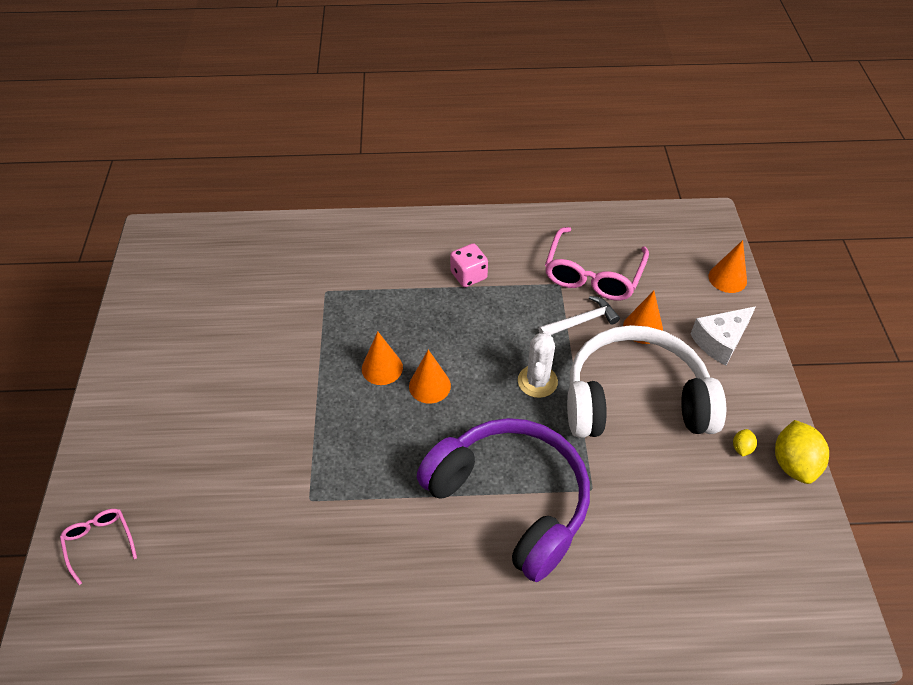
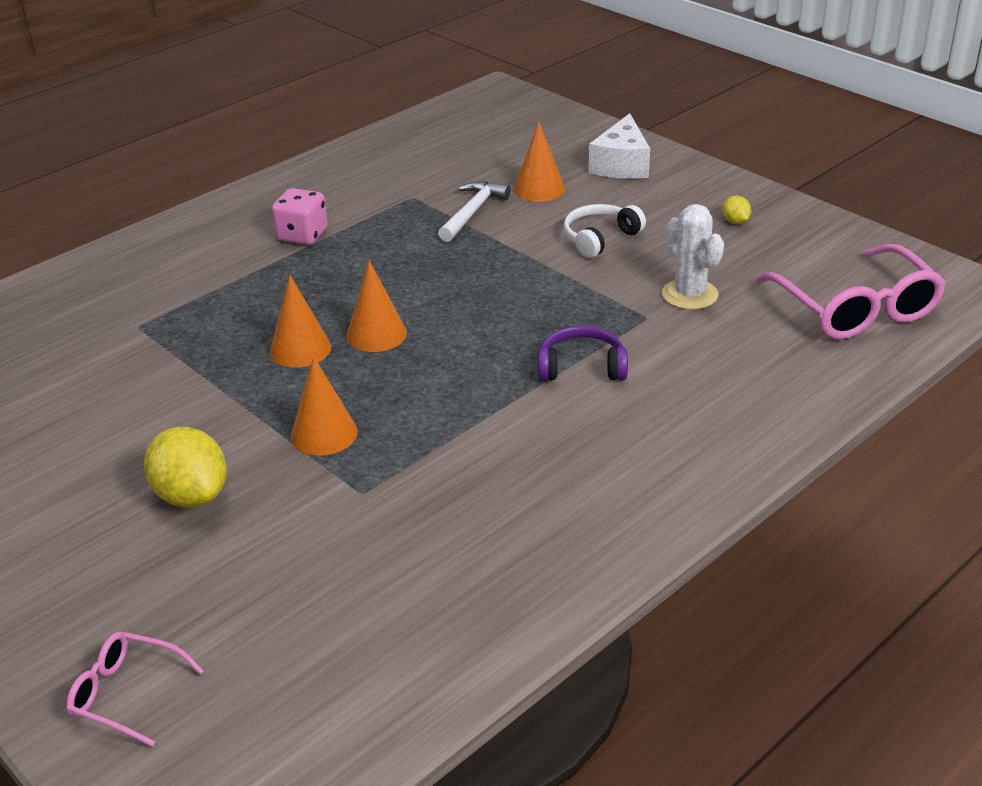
camera: 40 degrees left, 15 degrees down
purple headphones [417,418,590,582] -> purple headphones [538,326,628,381], size x0.41
white cactus [518,330,558,398] -> white cactus moved to [662,204,724,310]
pink glasses [545,227,649,301] -> pink glasses moved to [756,244,946,340]
white headphones [567,325,726,438] -> white headphones [563,204,646,258], size x0.41
orange cone [709,240,747,293] -> orange cone moved to [291,356,357,456]
yellow lemon [775,420,829,484] -> yellow lemon moved to [144,427,227,508]

